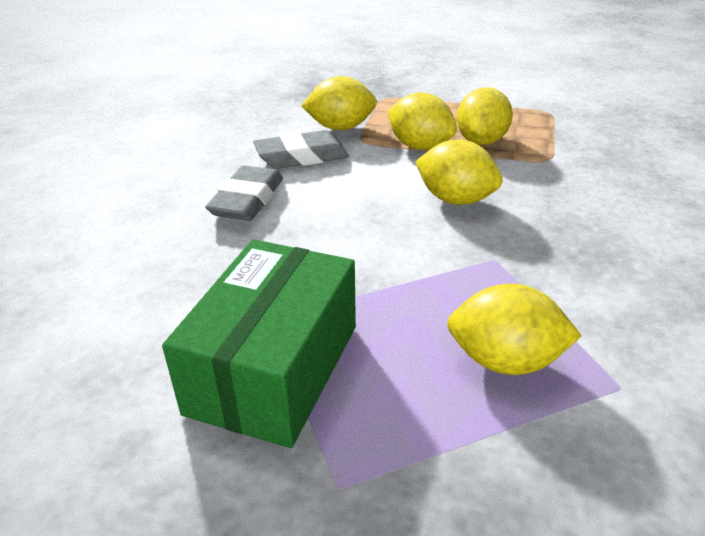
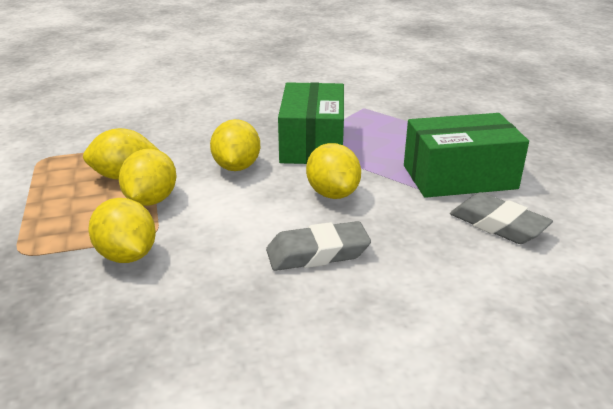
camera: 120 degrees left, 5 degrees down
grey eraser [253,130,349,169] -> grey eraser moved to [450,192,553,244]
yellow lemon [447,284,582,375] -> yellow lemon moved to [306,143,361,199]
none -> green box [278,82,344,164]

